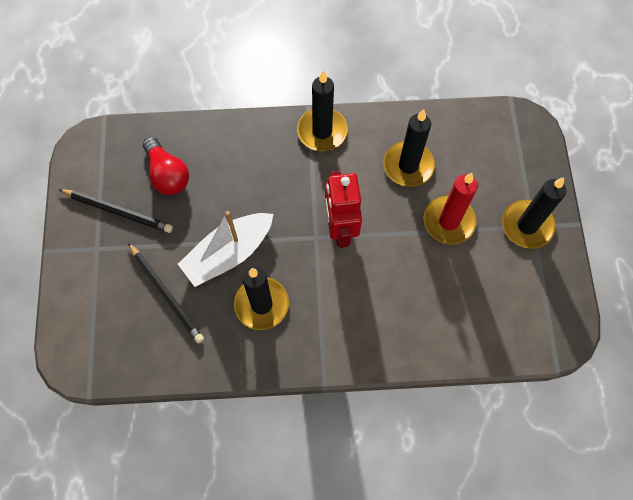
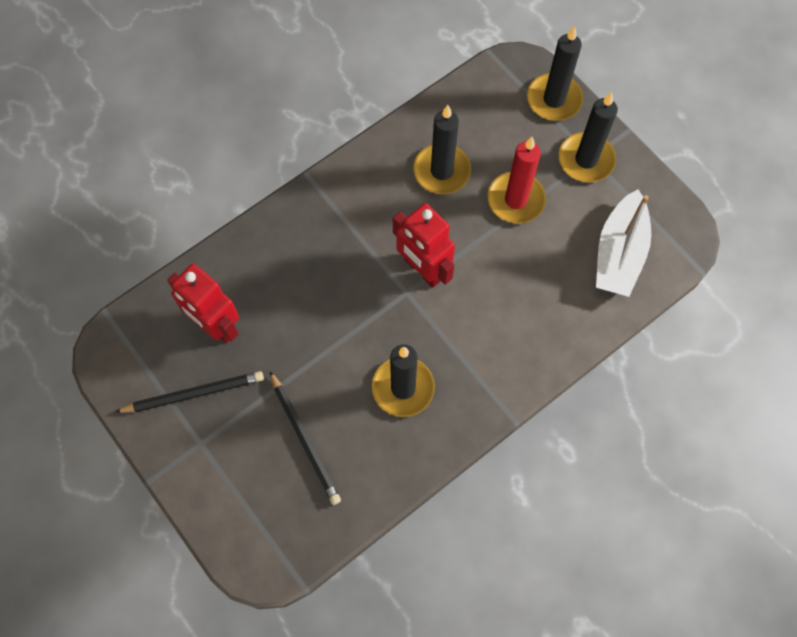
camera: 35 degrees left, 0 degrees up
black pencil [128,243,204,344] -> black pencil turned 45 degrees clockwise [270,371,341,505]
red light bulb [143,137,189,195] -> red robot [167,264,239,343]
white boat [178,211,273,287] -> white boat moved to [596,189,651,297]
black candle [297,70,348,151] -> black candle moved to [527,26,583,121]

